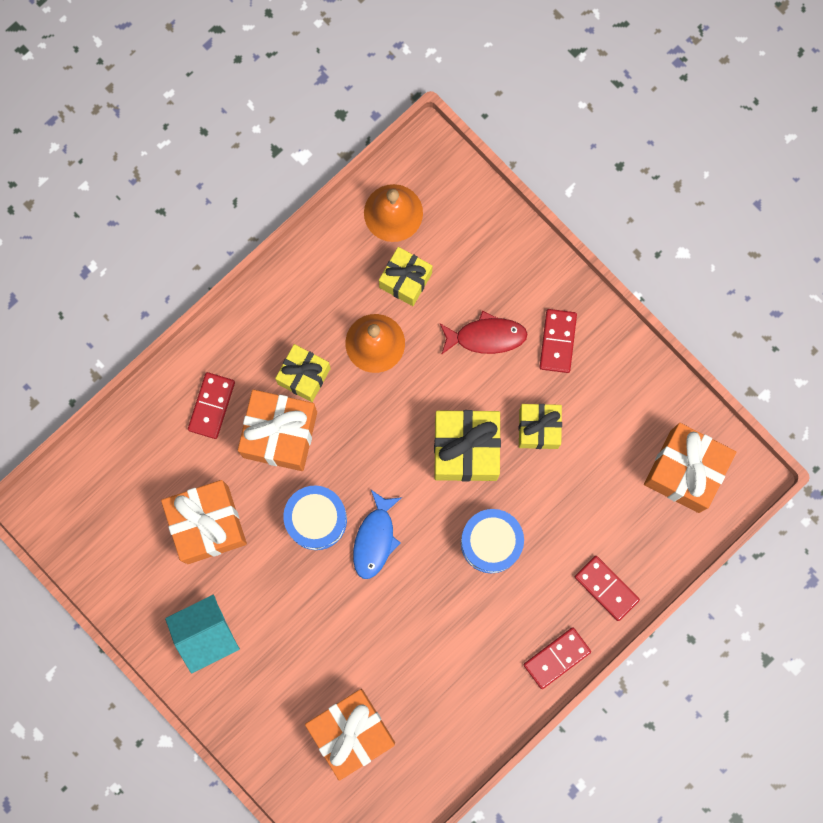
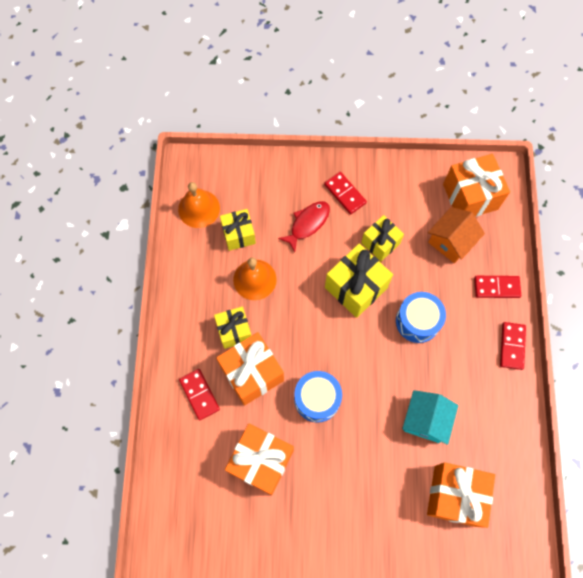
camera: 45 degrees left, 10 degrees down
turquoise house [165,595,240,673] -> turquoise house moved to [402,390,458,445]
blue fish [353,490,402,579] -> none
none -> orange house [428,207,485,263]

